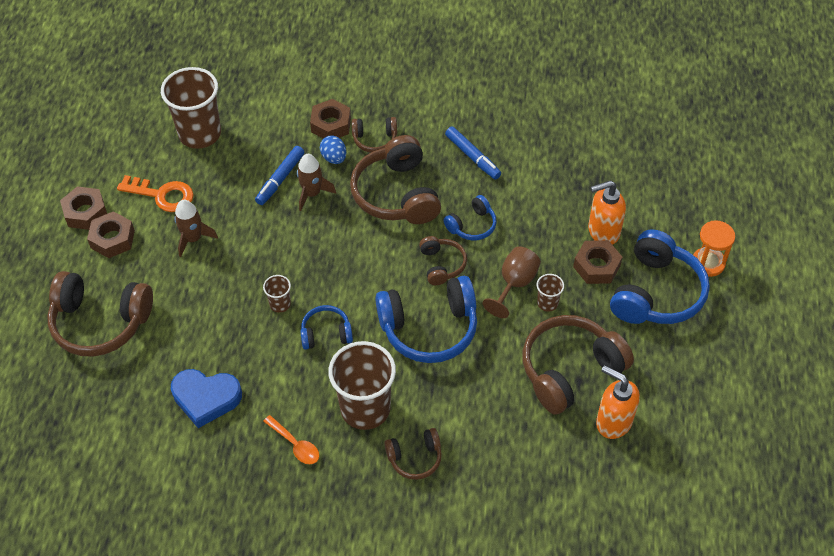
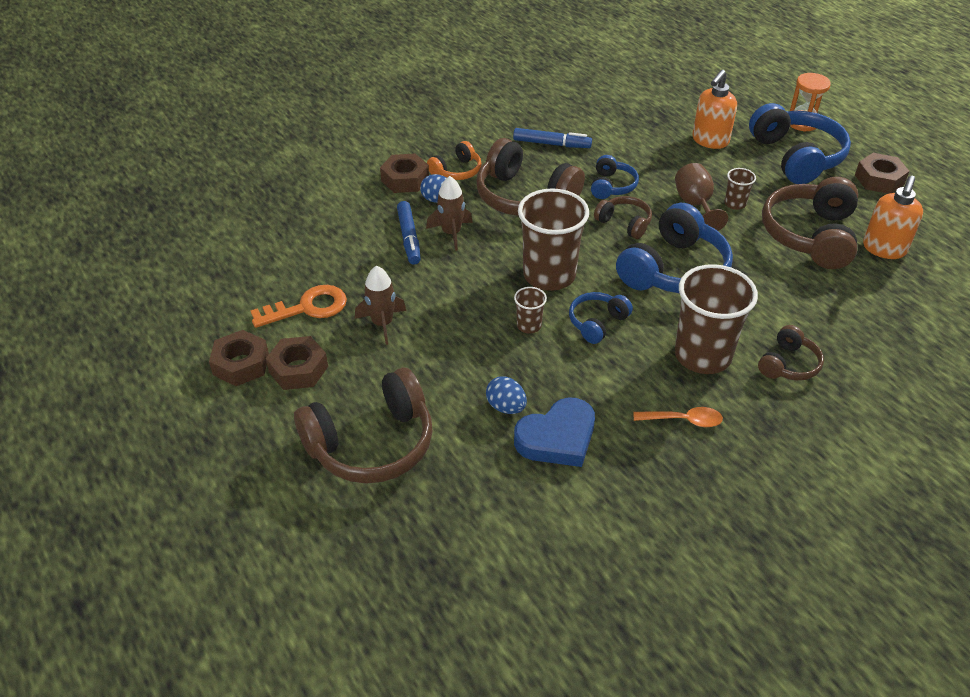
camera: 40 degrees left, 10 degrees down
brown cup [161,67,221,149] -> brown cup moved to [518,188,589,291]
brown headphones [352,117,397,153] -> orange headphones [427,141,482,180]
brown nut [573,240,622,284] -> brown nut moved to [855,153,909,194]
orange soap dispenser [596,365,640,439] -> orange soap dispenser turned 60 degrees counterclockwise [863,176,923,259]
none -> blue egg [486,376,527,414]

